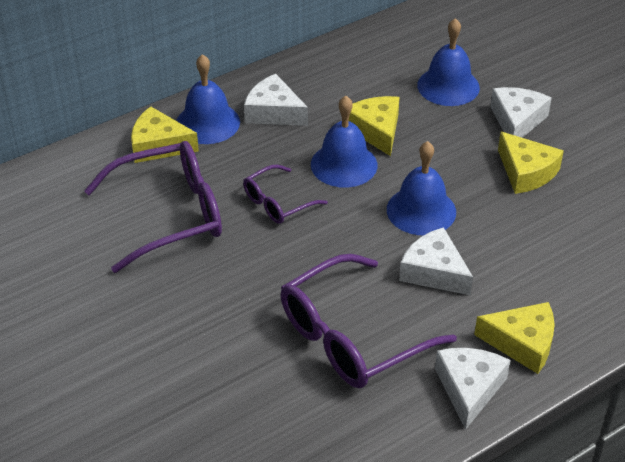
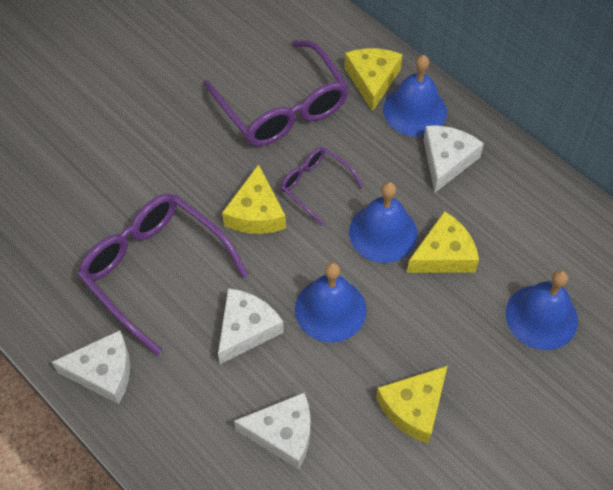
camera: 80 degrees right, 15 degrees up
yellow cheese [474,302,555,374] -> yellow cheese moved to [222,164,286,234]
white cheese [490,87,552,138] -> white cheese moved to [234,392,311,469]

